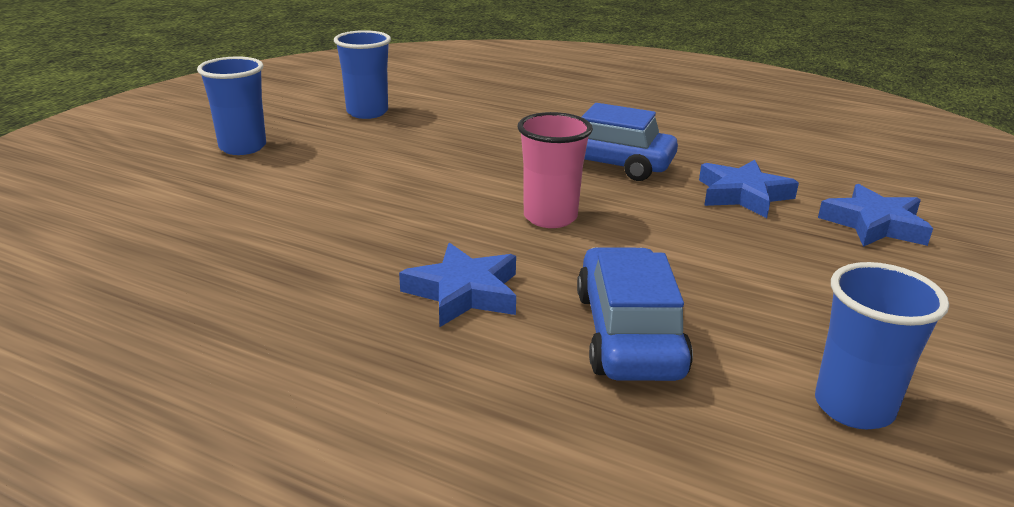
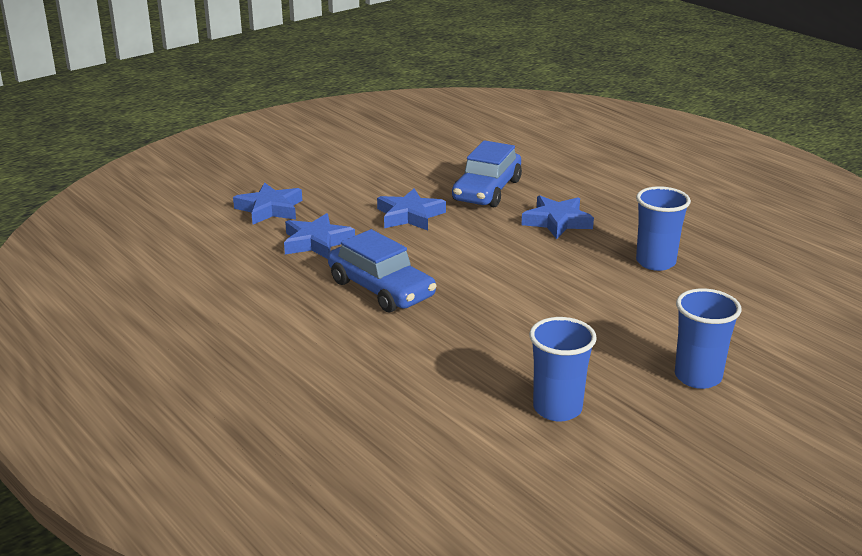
camera: 155 degrees left, 0 degrees up
pink cup [518,112,593,228] -> none
blue cup [815,262,949,429] -> blue cup moved to [636,186,691,271]
none -> blue star [377,188,446,230]

